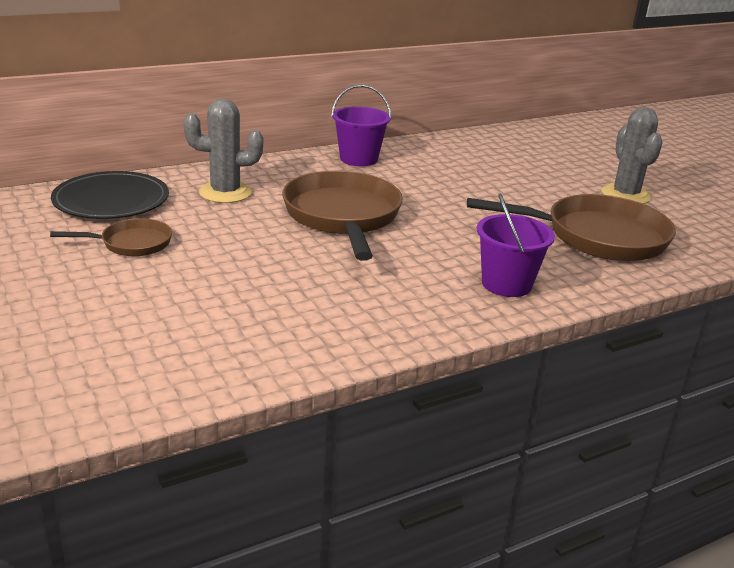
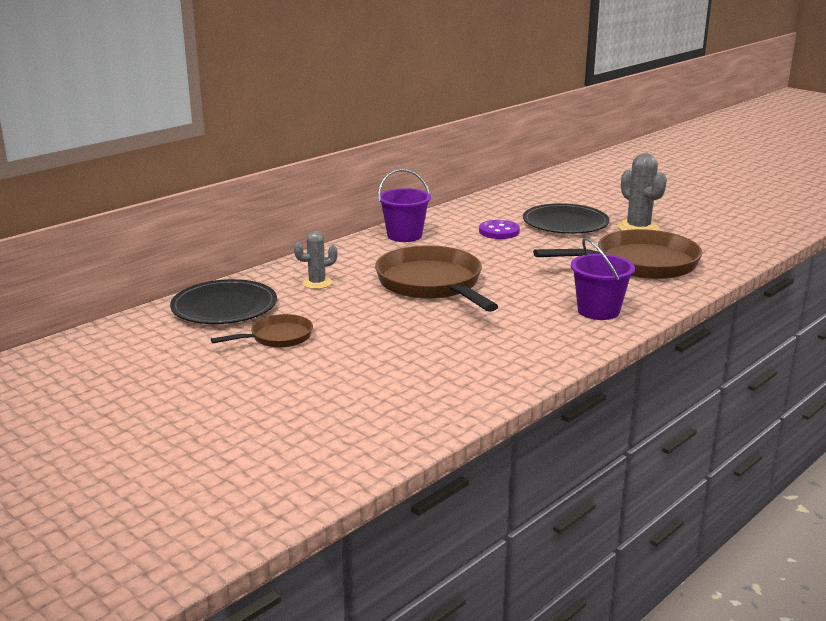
camera: 15 degrees left, 5 degrees down
grey cactus [184,98,263,203] -> grey cactus [294,231,338,289], size x0.63
none -> purple button [479,220,520,239]
none -> black plate [523,203,609,234]

